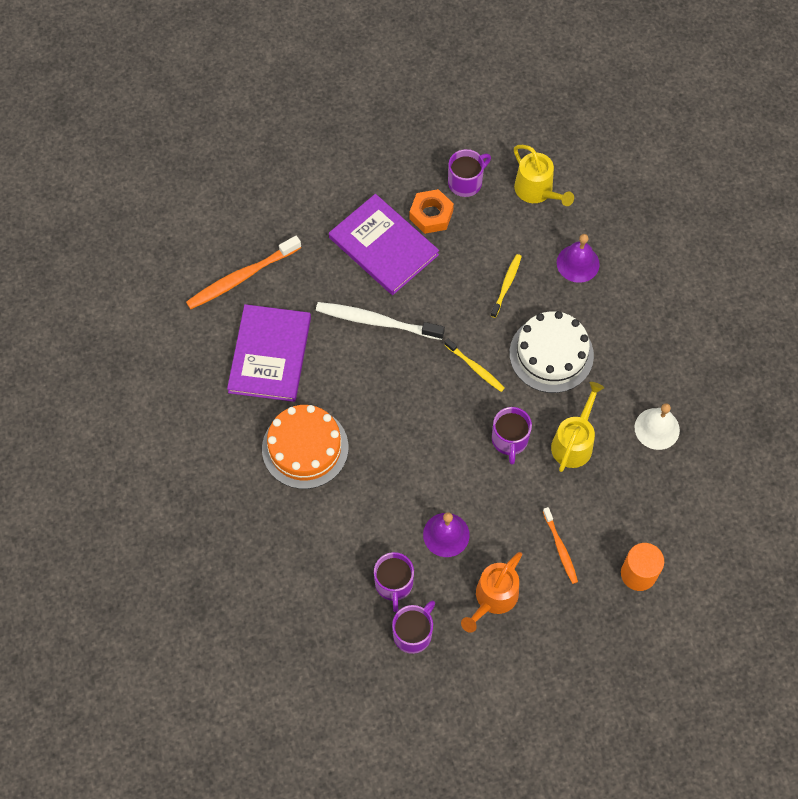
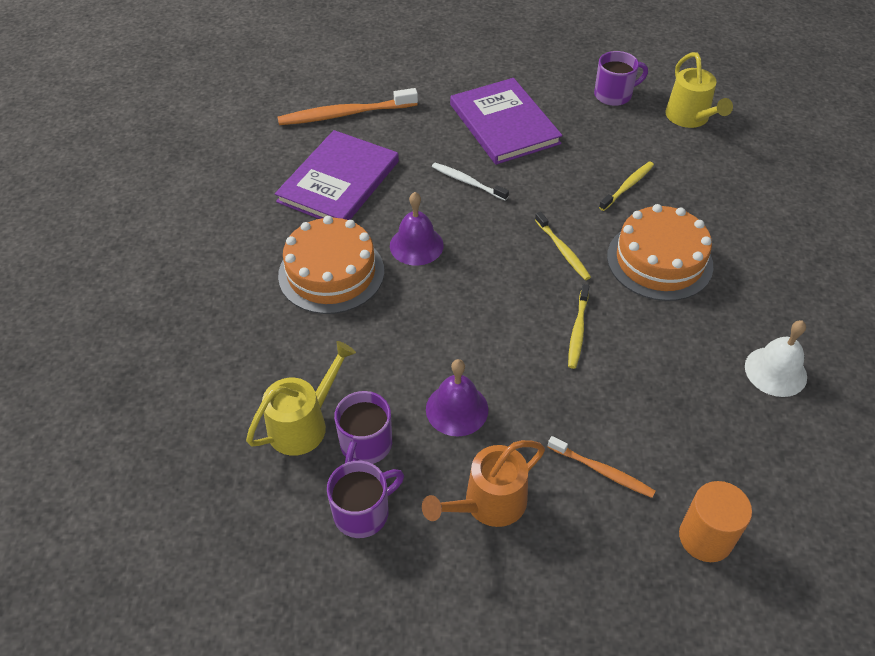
camera: 20 degrees right, 15 degrees down
white toothbrush [316,302,445,340] -> white toothbrush [432,163,509,201], size x0.58
orange nut [409,189,454,234] -> none
purple mug [492,407,532,465] -> yellow toothbrush [568,284,589,369]
white cake [509,311,594,393] -> orange cake [607,204,713,301]
orange toothbrush [543,507,578,584] -> orange toothbrush turned 60 degrees counterclockwise [548,436,655,498]
yellow watering can [551,382,604,472] -> yellow watering can moved to [246,341,356,456]
purple bell [557,234,600,283] -> purple bell moved to [390,192,444,266]

